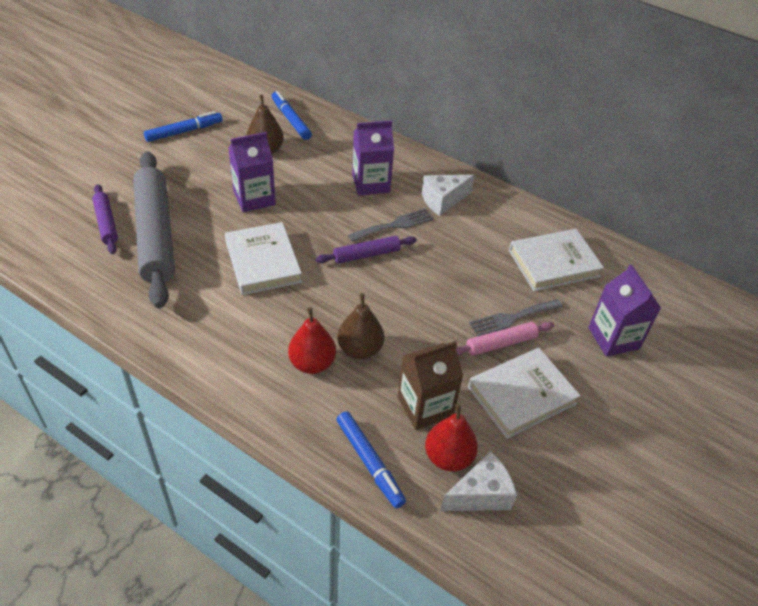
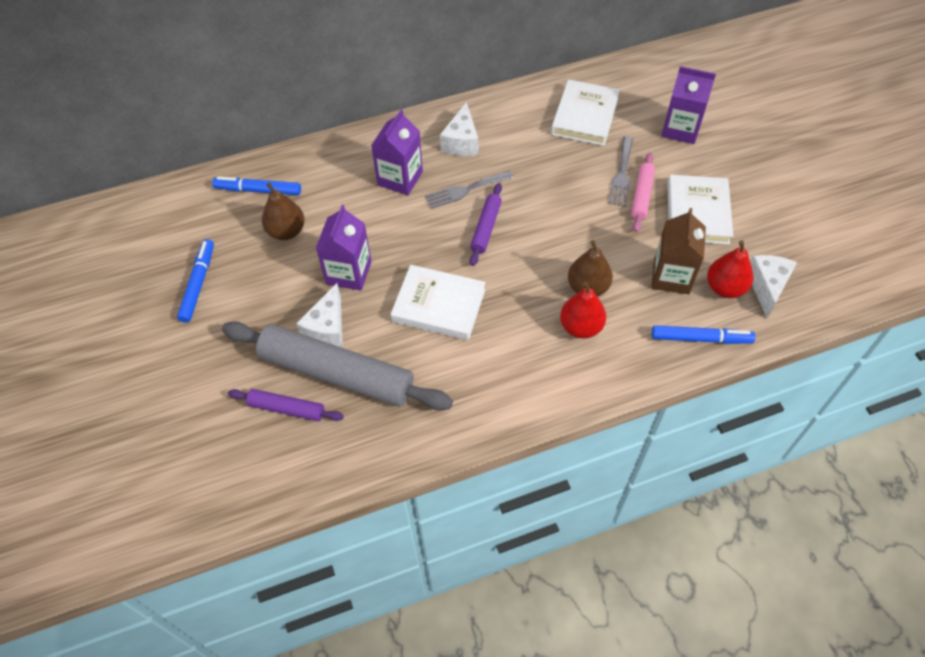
camera: 50 degrees left, 10 degrees up
grey fork [348,208,433,242] -> grey fork turned 120 degrees counterclockwise [425,171,514,209]
none -> white cheese [296,283,343,347]

